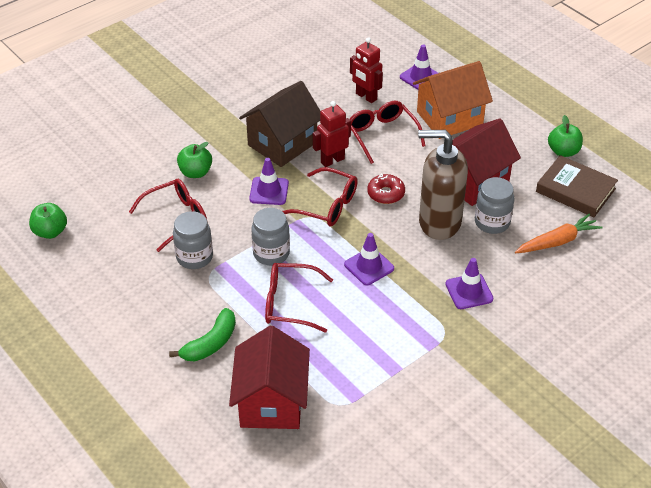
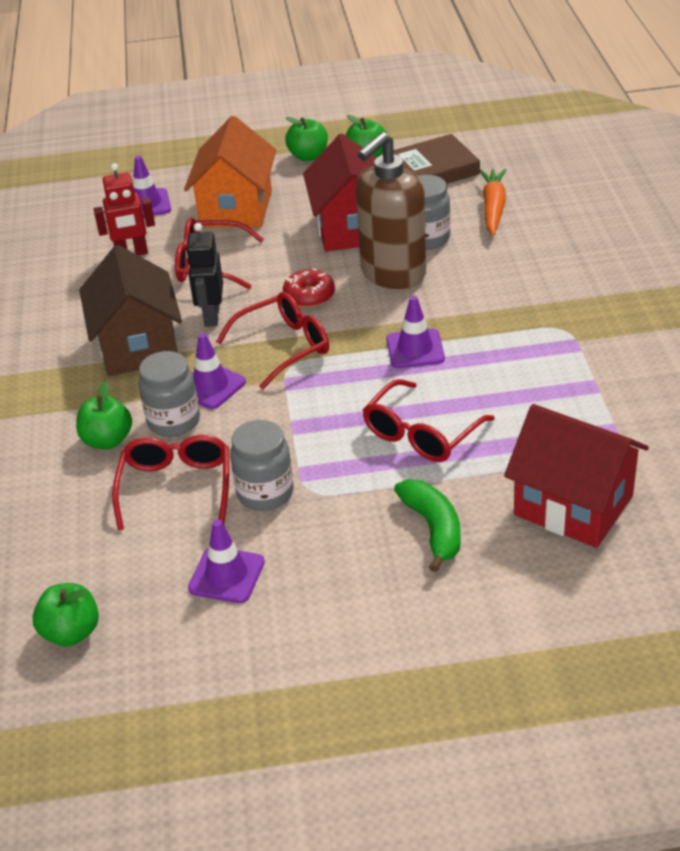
camera: 55 degrees left, 5 degrees down
grey jar [251,208,290,265] -> grey jar moved to [138,351,200,437]
red robot [313,101,351,167] -> black robot [186,223,223,327]
purple traffic cone [445,258,493,309] -> purple traffic cone moved to [188,519,265,603]
none -> green apple [285,117,328,161]

